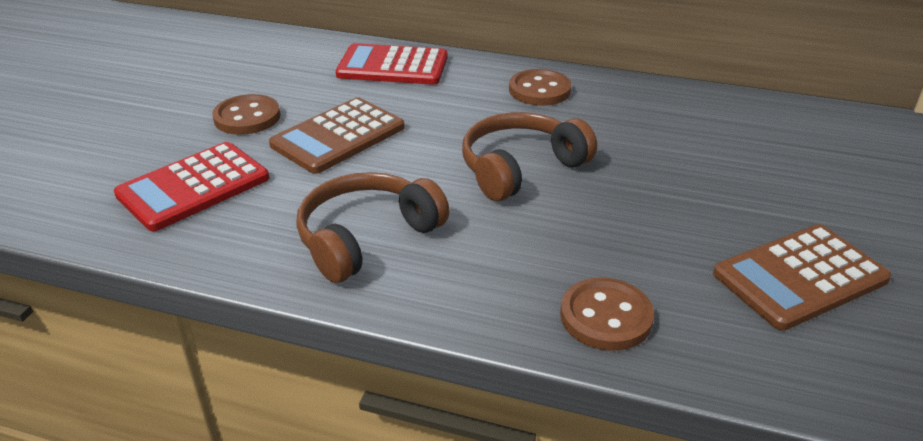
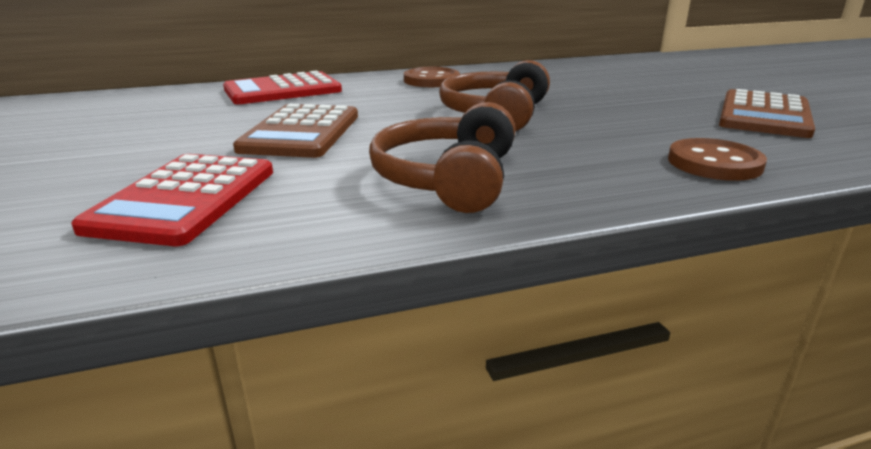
camera: 35 degrees left, 10 degrees down
brown button [212,94,281,135] -> none

